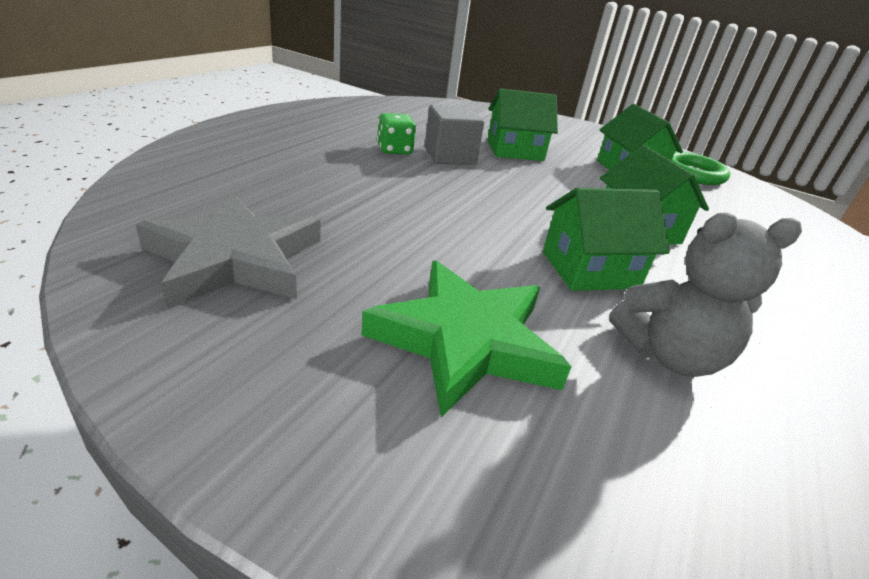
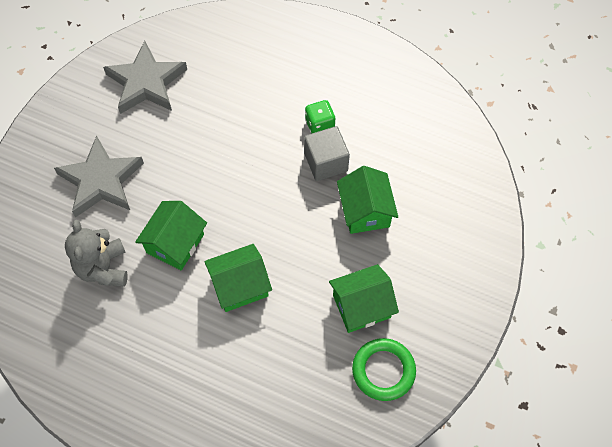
camera: 90 degrees right, 30 degrees up
green star [362,261,572,417] -> grey star [54,135,144,218]
green house [543,188,670,291] -> green house turned 45 degrees clockwise [135,201,207,270]

